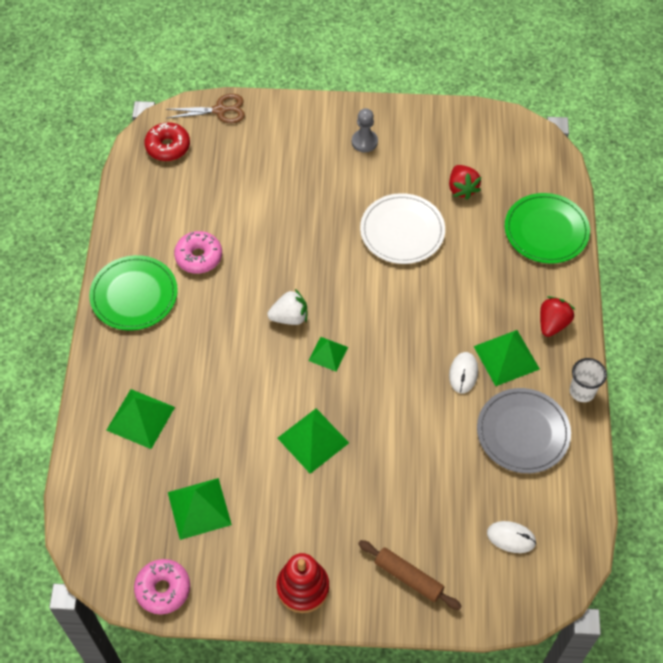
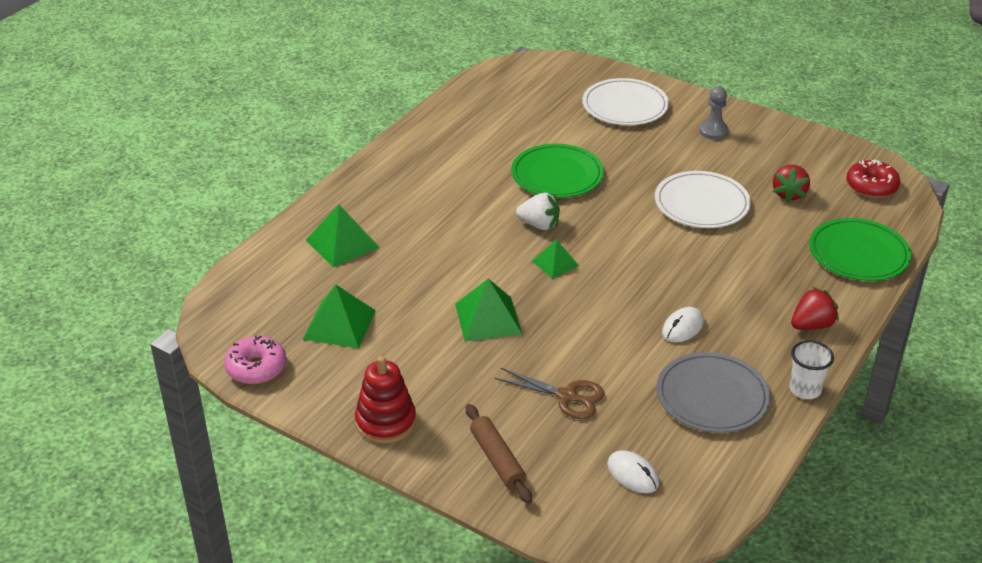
camera: 30 degrees right, 20 degrees down
green plate [89,255,178,330] -> green plate moved to [511,144,604,198]
red donut [144,122,190,161] -> red donut moved to [847,160,900,198]
brown scissors [166,94,245,123] -> brown scissors moved to [495,368,605,419]
pink donut [174,231,222,274] -> none
green pyramid [474,330,540,386] -> none
none -> white plate [582,78,669,125]

